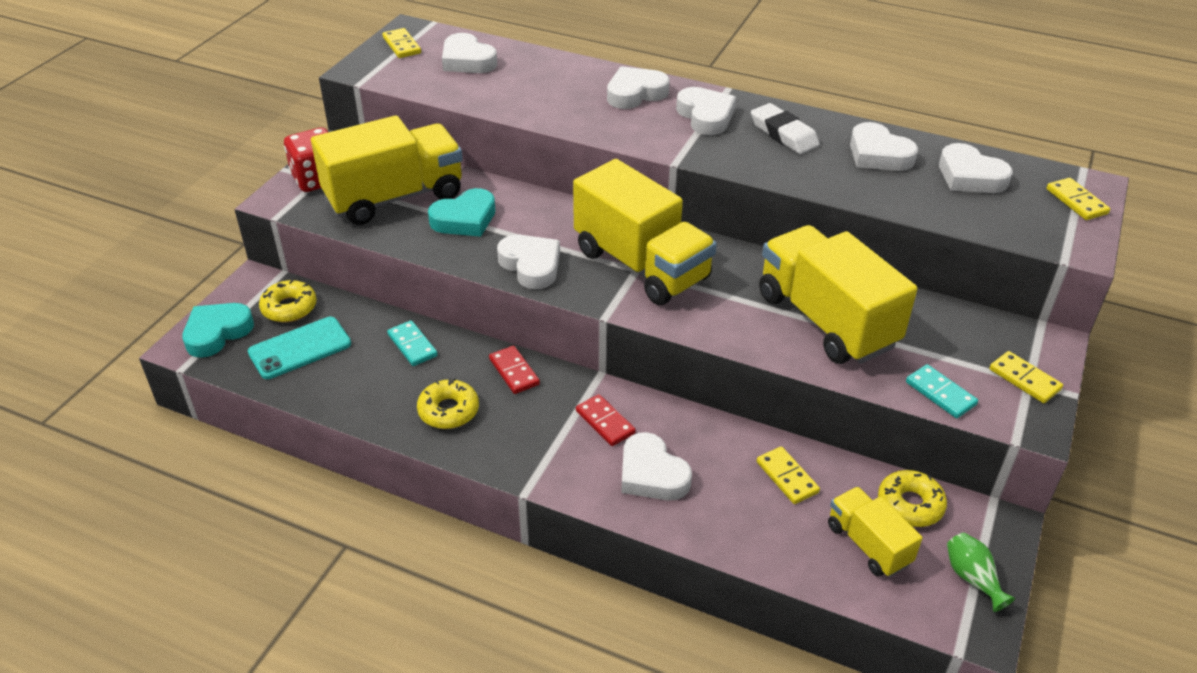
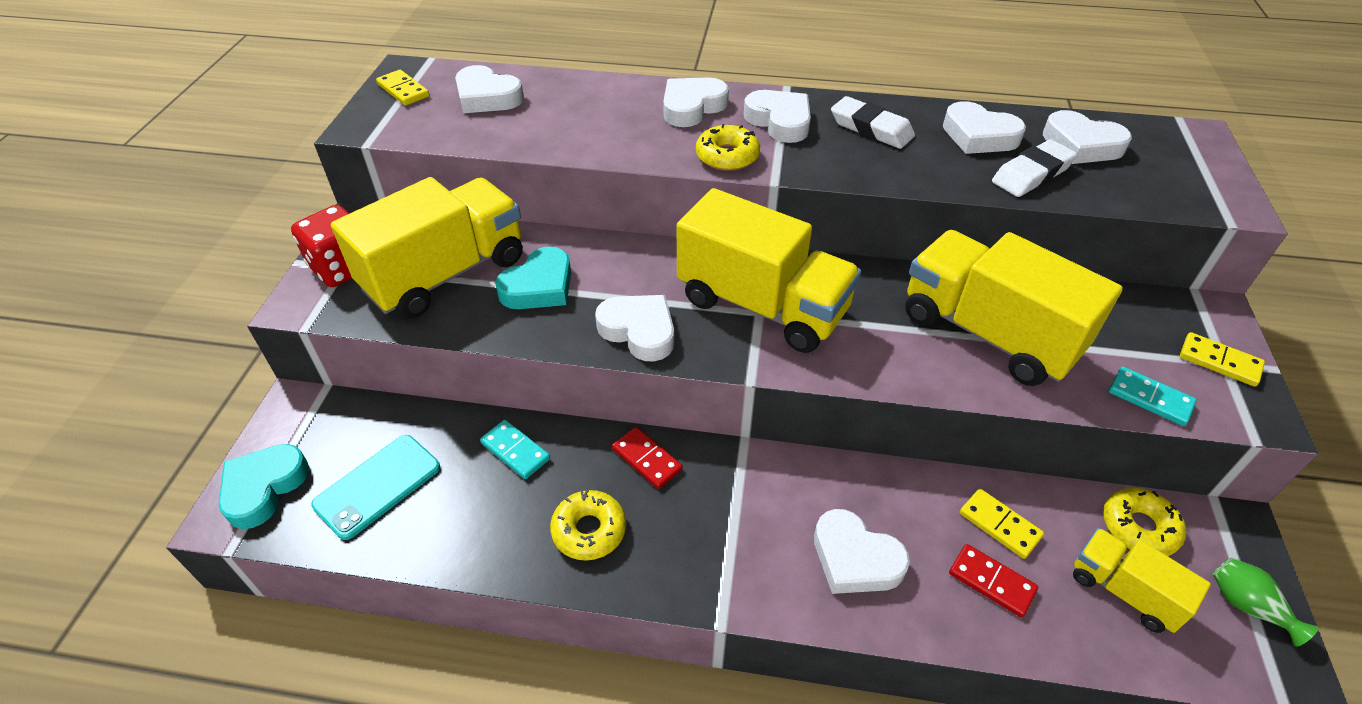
camera: 15 degrees left, 5 degrees up
yellow donut [259,280,317,323] -> yellow donut moved to [696,124,760,171]
red domino [576,394,636,446] -> red domino moved to [949,544,1038,617]
yellow domino [1046,178,1110,220] -> none
none -> white eraser [992,139,1077,197]

